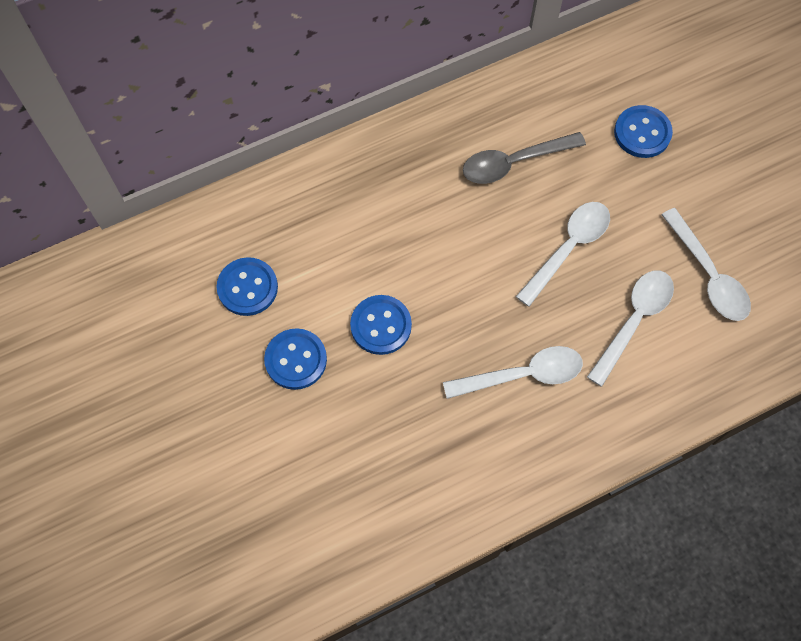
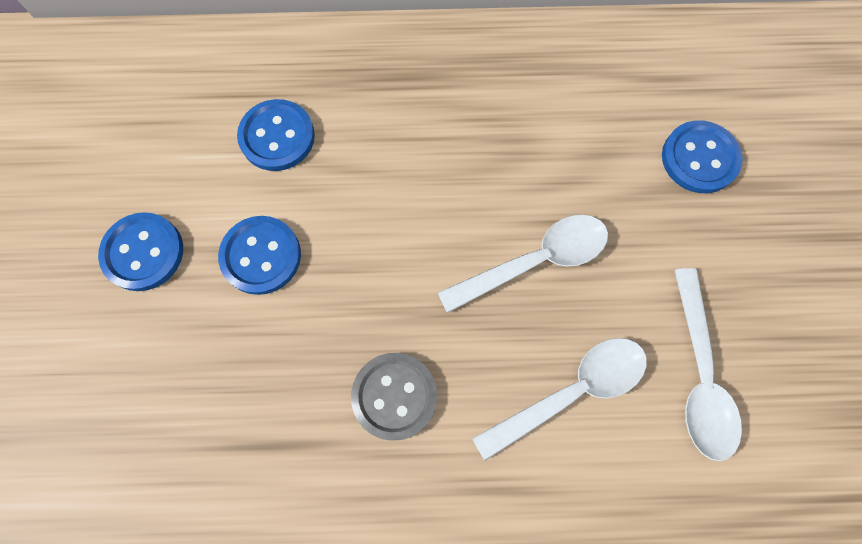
camera: 25 degrees right, 5 degrees up
blue button [216,257,278,316] -> blue button moved to [237,99,315,171]
white spoon [443,346,583,399] -> grey button [351,353,437,441]
grey spoon [463,132,586,184] -> none

